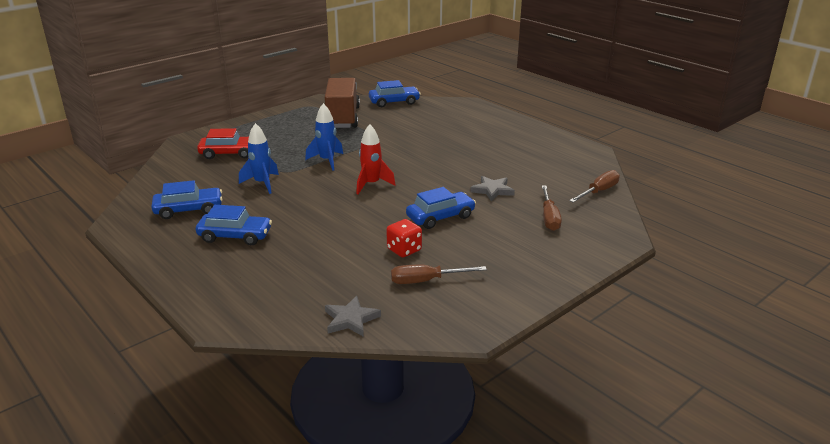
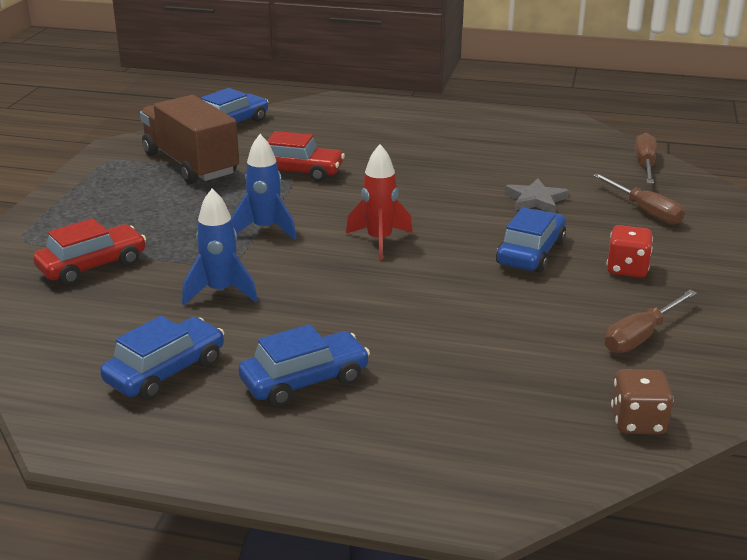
camera: 35 degrees left, 0 degrees up
grey star [325,296,381,337] -> brown dice [611,369,674,434]
red dice [386,219,422,257] -> red dice moved to [607,225,653,278]
none -> red car [267,131,345,182]

